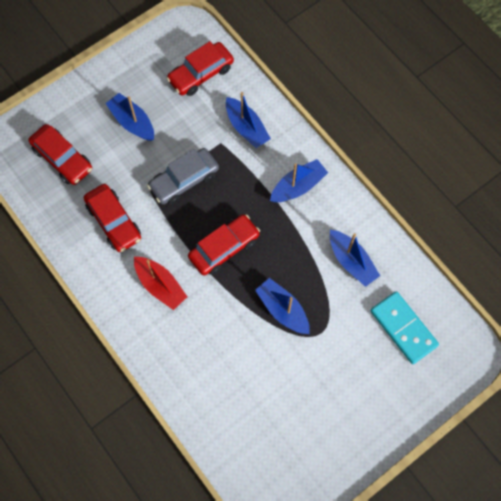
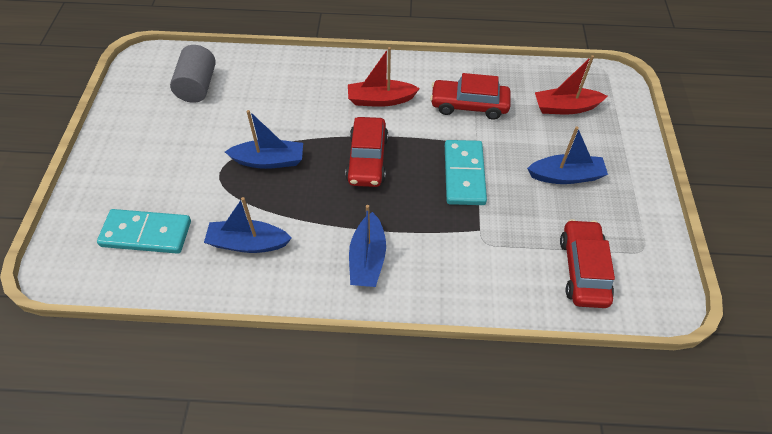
camera: 130 degrees right, 15 degrees down
red car [28,124,92,185] -> red boat [535,55,608,114]
grey car [147,148,219,205] -> turquoise domino [445,140,487,205]
blue boat [226,92,271,148] -> none
none -> grey cylinder [170,45,216,103]

